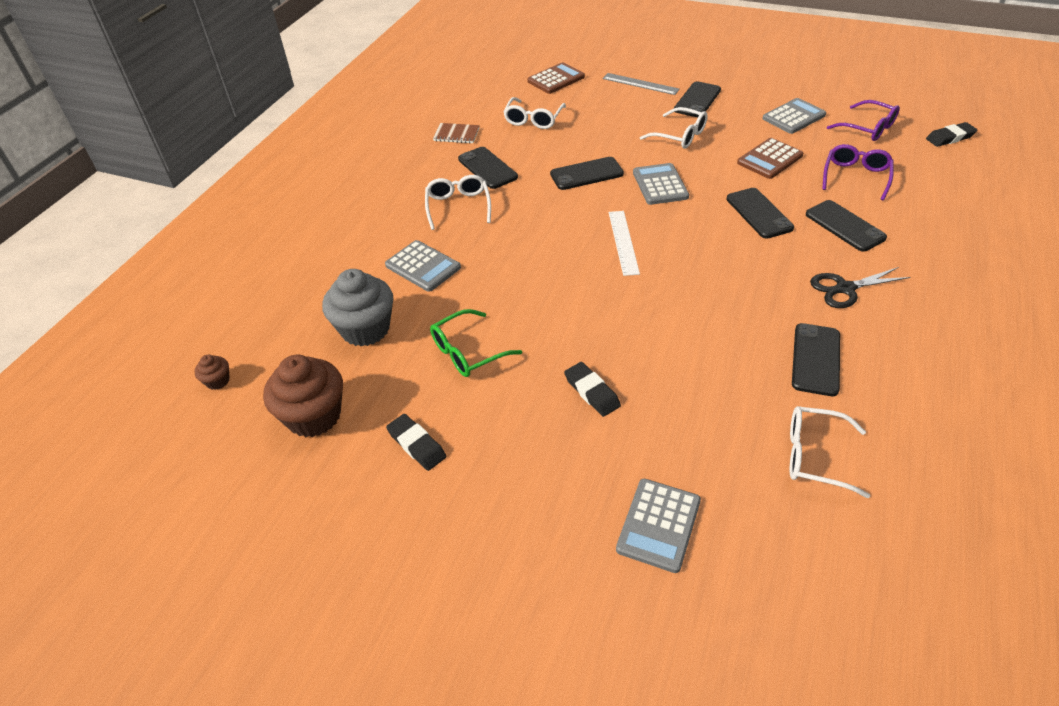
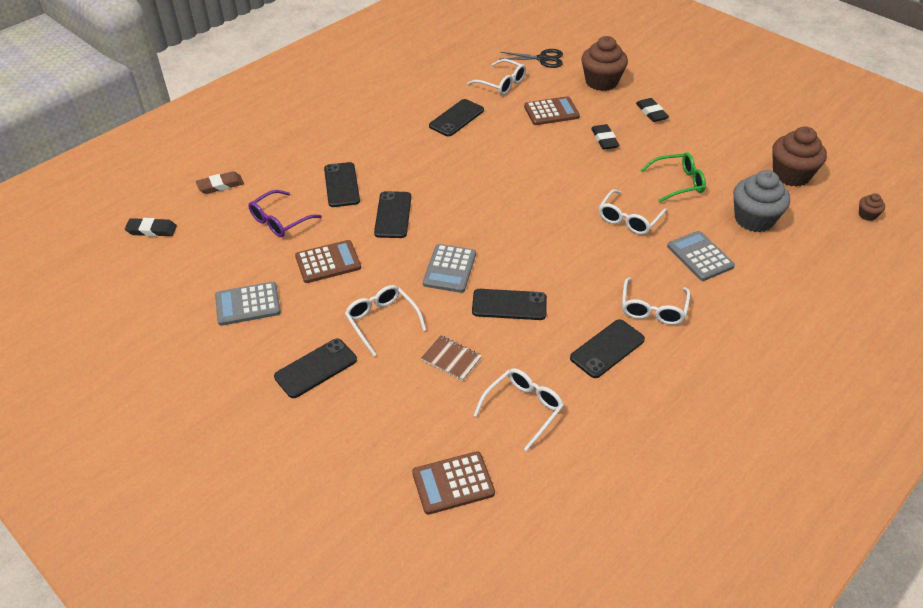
camera: 160 degrees left, 0 degrees up
black eraser [386,414,446,471] -> black eraser moved to [636,98,669,122]
brown notebook [433,123,480,143] -> brown notebook moved to [421,335,482,381]
black phone [458,147,518,189] -> black phone turned 60 degrees clockwise [570,319,645,378]
grey ruler [603,73,680,95] -> none
white ruler [609,211,640,276] -> none
grey calculator [616,479,701,573] -> brown cupcake [581,36,628,91]
black scissors [810,267,911,308] -> black scissors moved to [501,49,563,68]
purple glasses [827,100,900,141] -> none
none -> brown eraser [196,171,244,194]
none -> brown calculator [524,96,580,125]
none -> white glasses [599,189,667,235]

